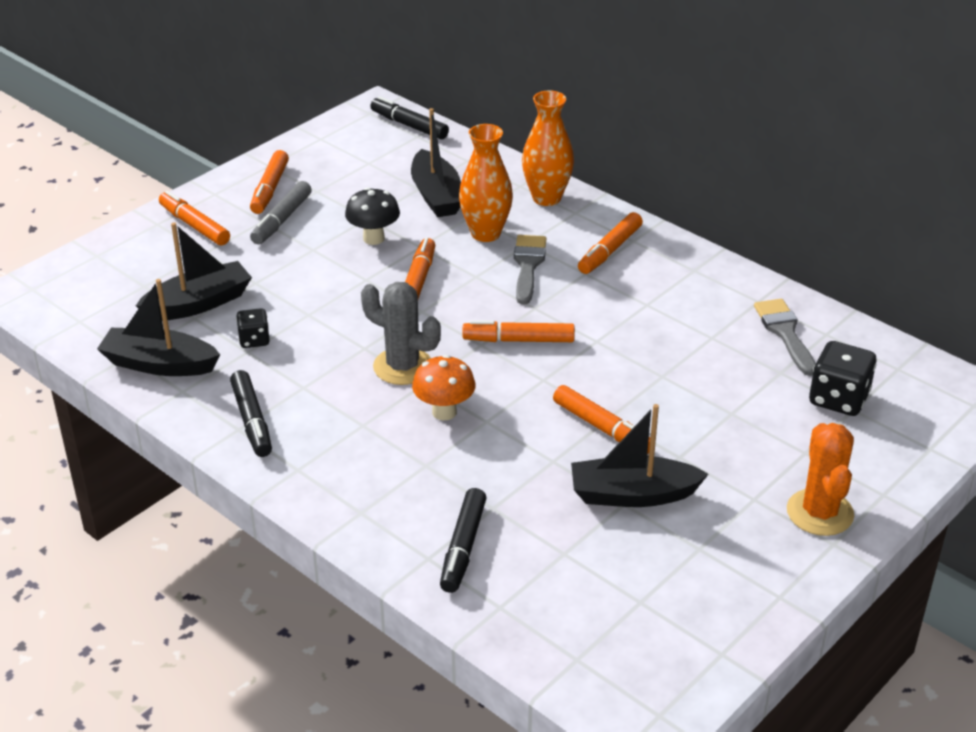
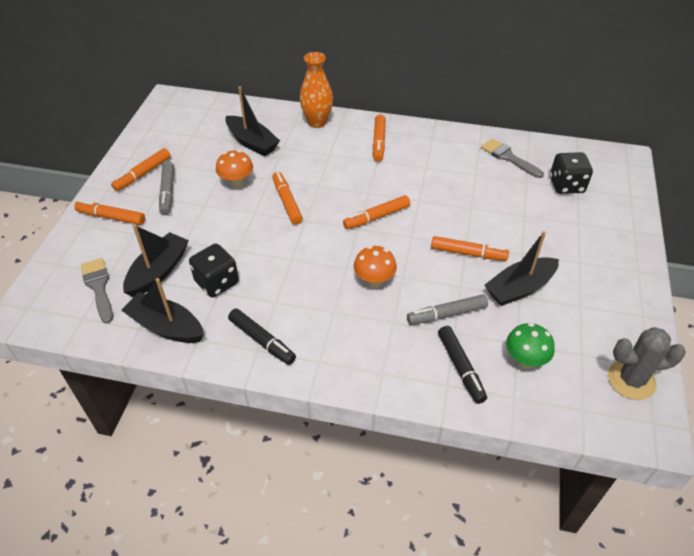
camera: 30 degrees left, 10 degrees up
black boat [97,279,220,376] -> black boat turned 45 degrees clockwise [121,278,204,343]
black dice [236,308,270,348] -> black dice [189,244,239,297], size x1.70
orange marker [250,150,289,214] -> orange marker turned 60 degrees clockwise [111,148,171,191]
black mushroom [345,187,400,245] -> orange mushroom [216,150,253,189]
grey cactus [361,282,441,385] -> grey cactus moved to [608,327,686,400]
black marker [370,96,449,140] -> none
orange vase [459,124,513,242] -> none
grey brush [514,235,546,304] -> grey brush moved to [81,258,113,324]
orange cactus [787,423,854,536] -> none
none -> grey marker [407,294,488,325]
none -> green mushroom [506,323,555,369]

